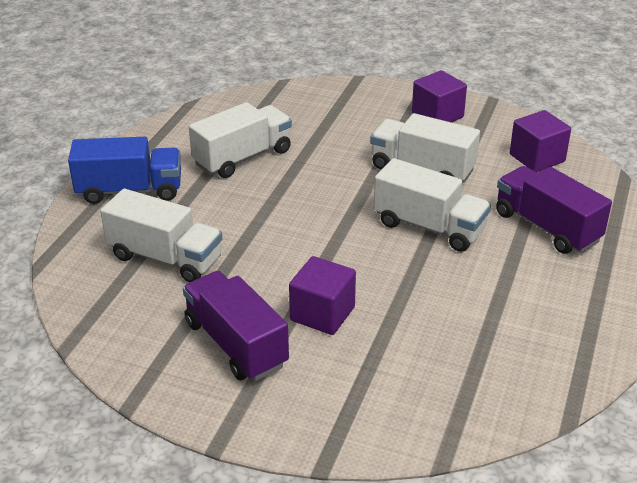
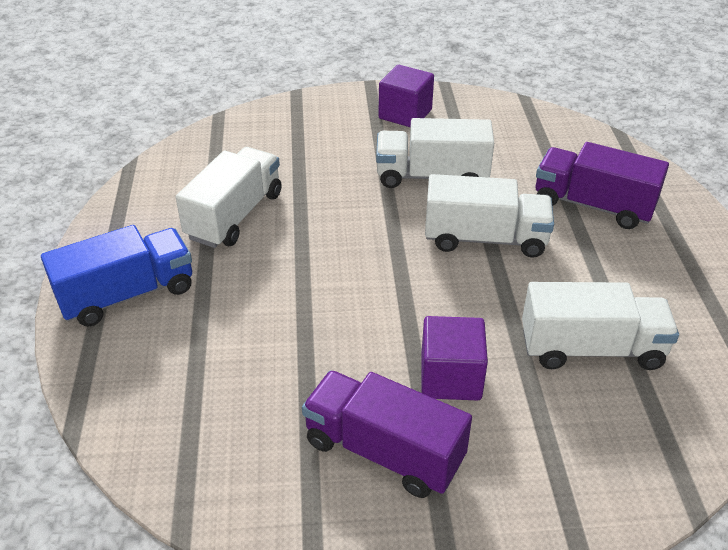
camera: 25 degrees left, 5 degrees up
white truck [100,189,222,282] -> white truck moved to [522,282,679,370]
purple cube [510,110,571,172] -> none

